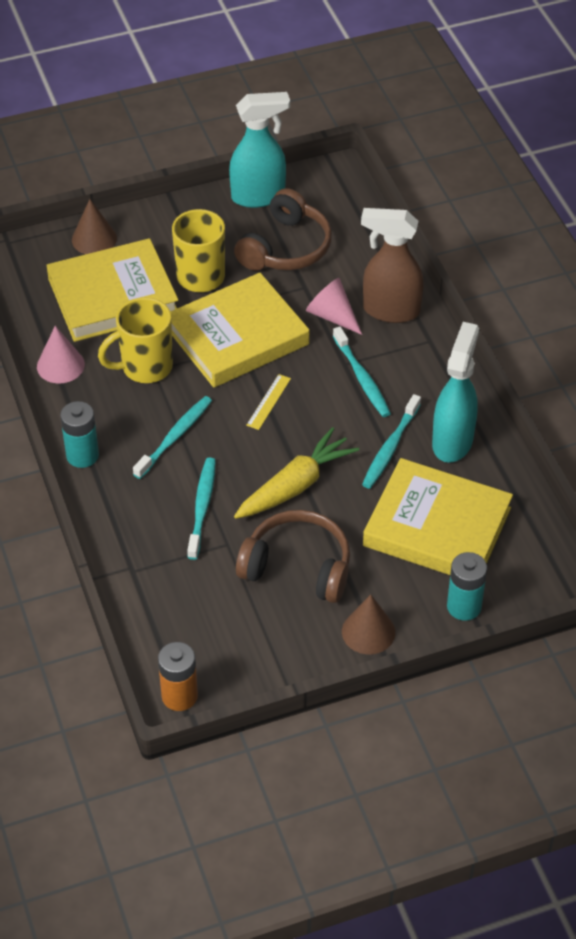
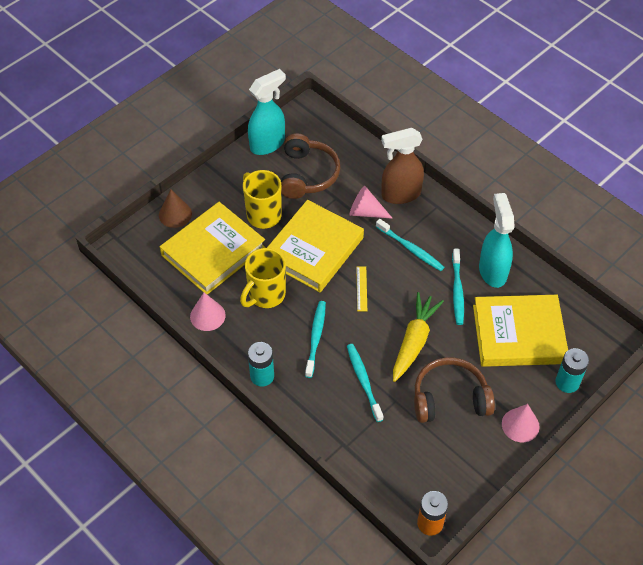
camera: 25 degrees left, 5 degrees up
brown cone [342,594,395,654] -> pink cone [502,404,540,442]

